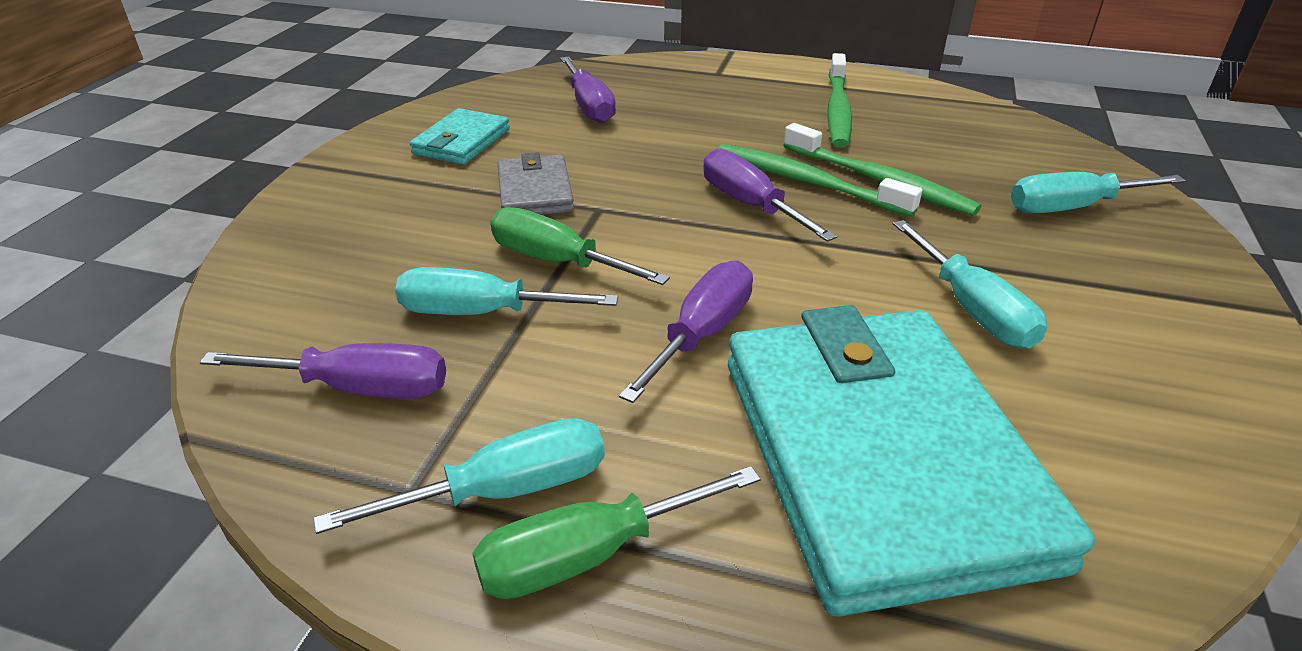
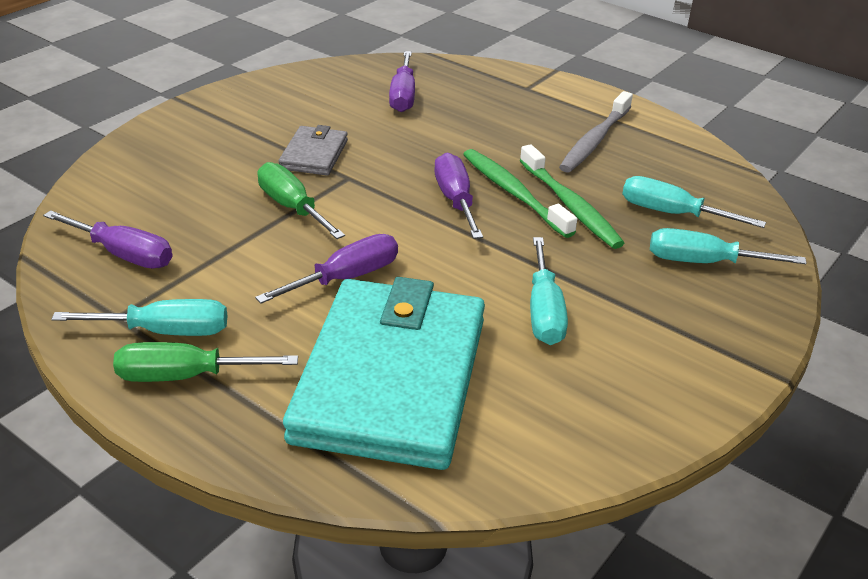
camera: 20 degrees right, 0 degrees up
turquoise screwdriver [395,267,618,315] -> turquoise screwdriver moved to [622,176,766,228]
turquoise wallet [410,108,510,165] -> none
green toothbrush [827,53,852,148] -> grey toothbrush [559,91,633,173]

